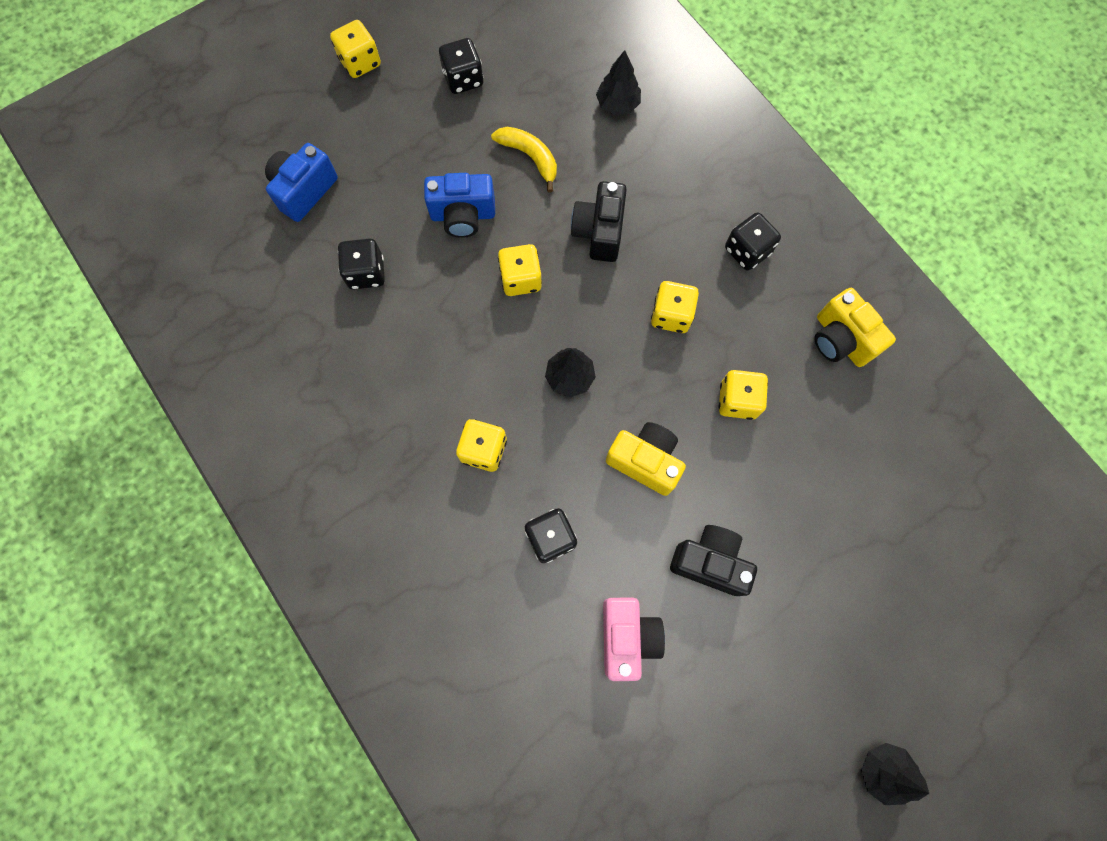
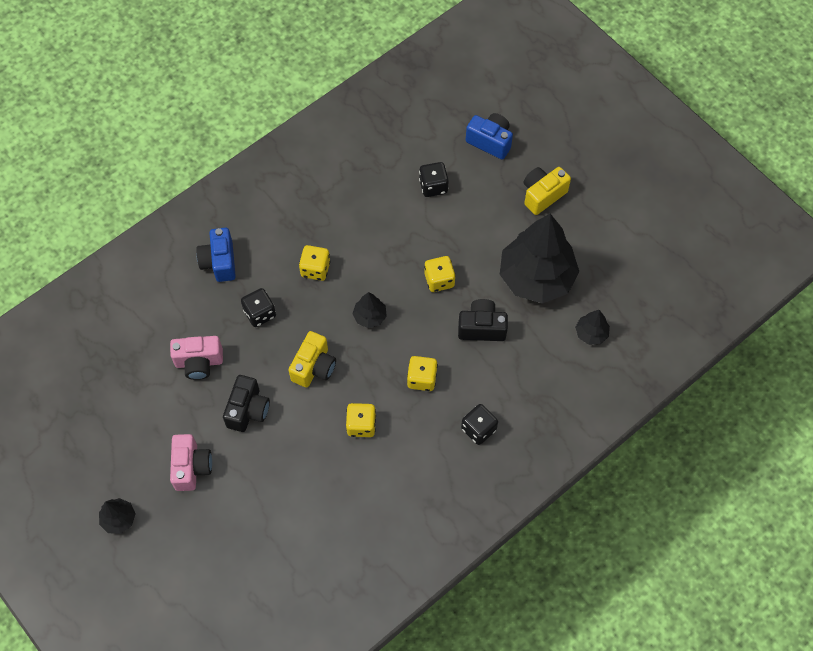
camera: 85 degrees right, 10 degrees down
yellow dice [330,20,381,78] -> none
blue camera [424,173,495,238] -> blue camera moved to [196,228,236,282]
black dice [439,38,483,94] -> none
yellow banana [491,127,557,192] -> black tree [500,214,579,303]
yellow camera [814,288,896,367] -> yellow camera moved to [523,167,571,215]
none -> pink camera [170,434,212,491]

